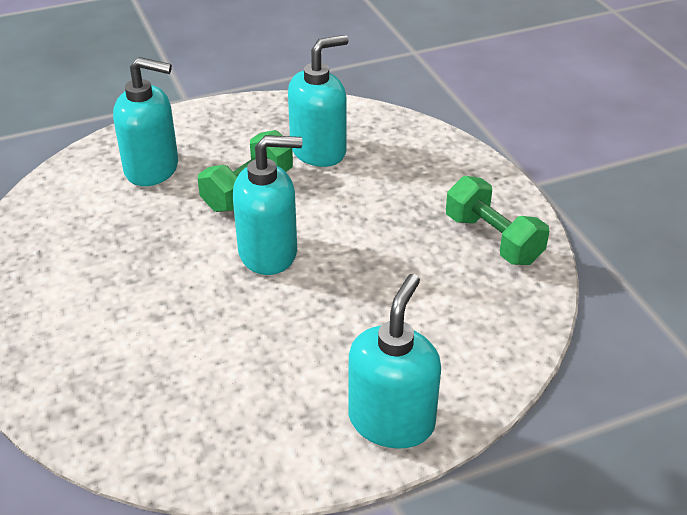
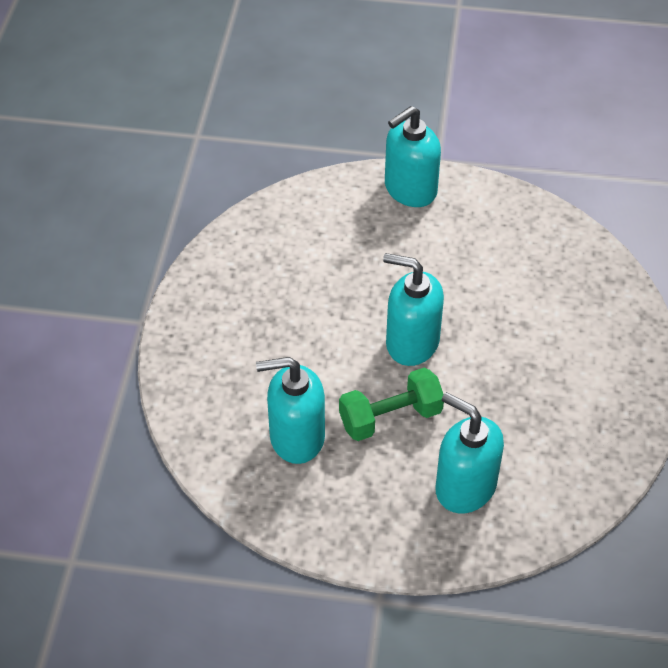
camera: 150 degrees left, 10 degrees up
green dumbbell [446,176,549,265] -> none

